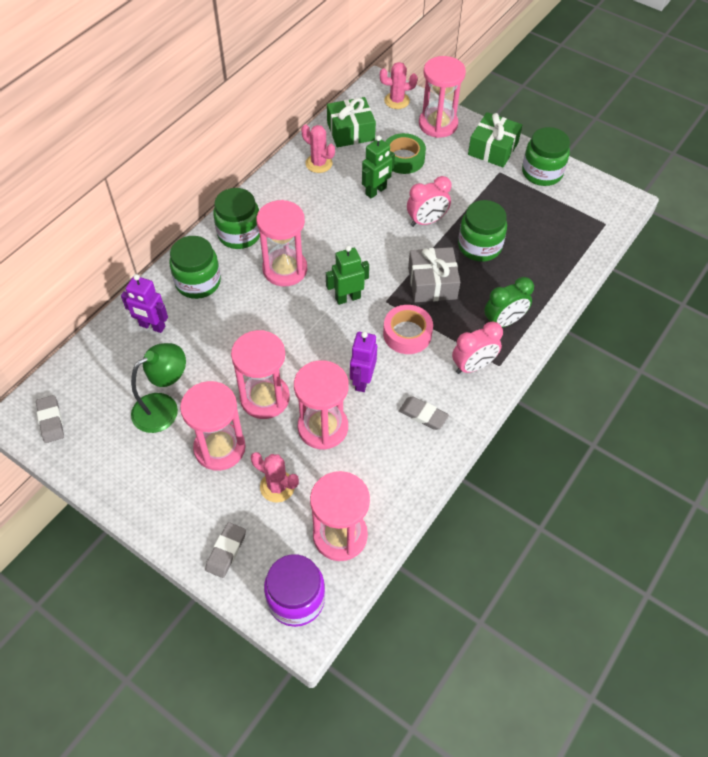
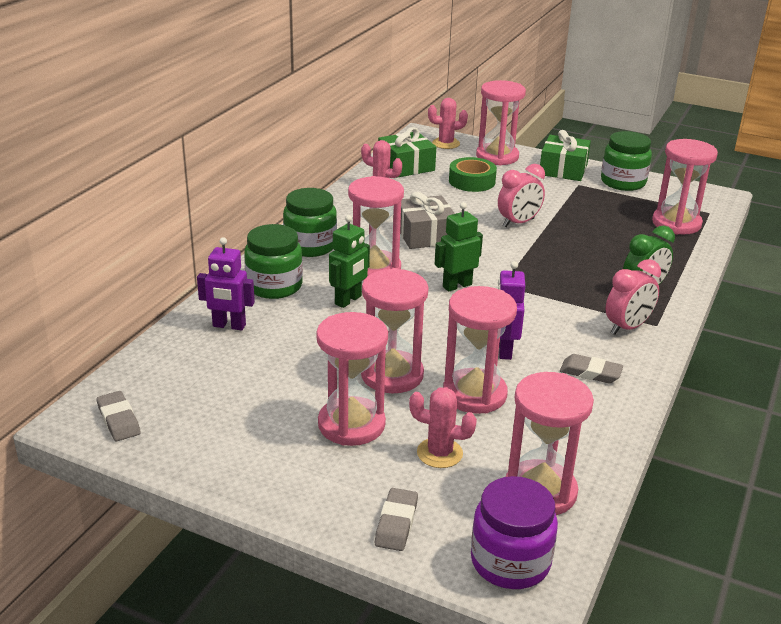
camera: 10 degrees left, 25 degrees down
green lamp [131,343,186,433] -> none
green robot [362,135,395,198] -> green robot moved to [329,215,370,308]
pink tape [383,305,433,354] -> none
grey gift [408,247,460,302] -> grey gift moved to [400,192,455,249]
green jar [458,200,507,262] -> none
none -> pink hourglass [652,139,718,234]

